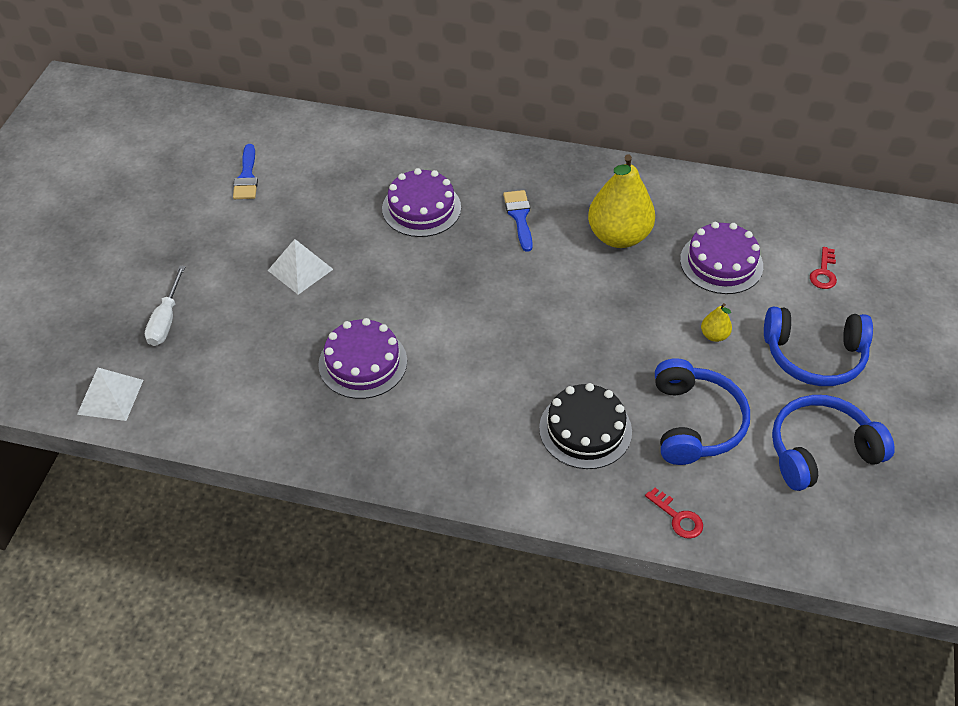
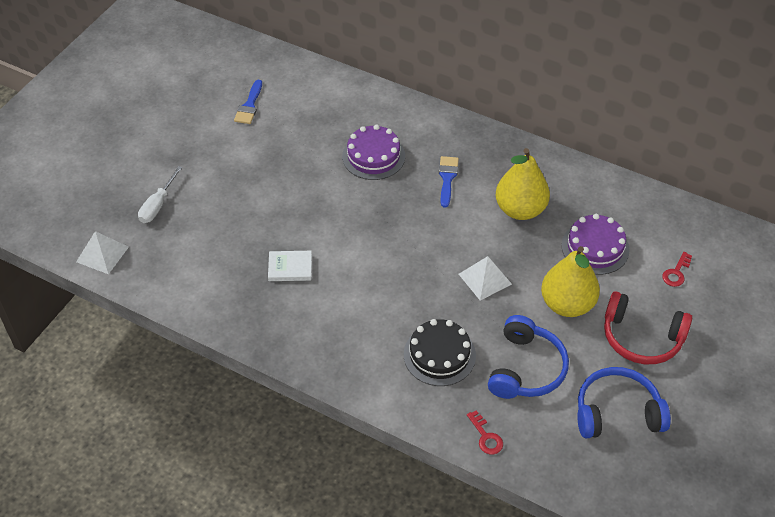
camera: 15 degrees right, 0 degrees up
white pyramid [268,239,333,295] -> white pyramid moved to [459,256,512,301]
purple cake [318,318,407,399] -> white book [268,251,312,281]
yellow pear [701,303,732,342] -> yellow pear [541,246,600,317], size x2.33
blue headphones [764,307,873,386] -> red headphones [604,291,692,364]

